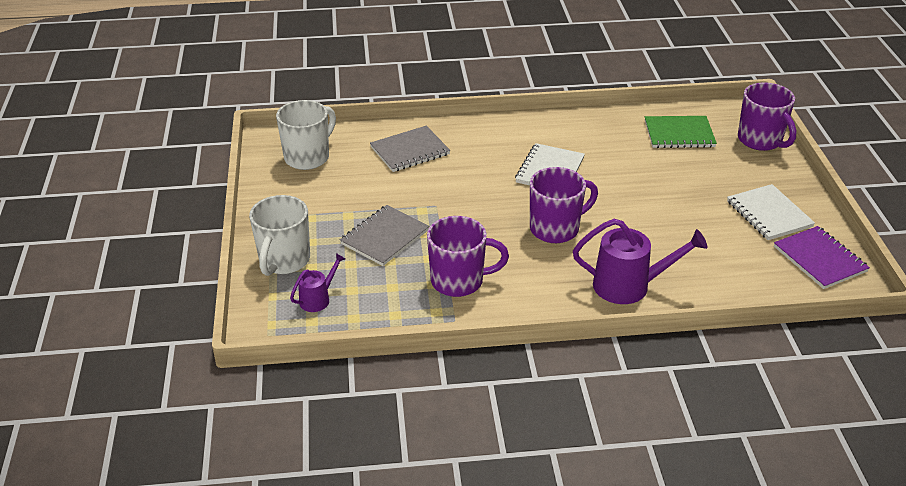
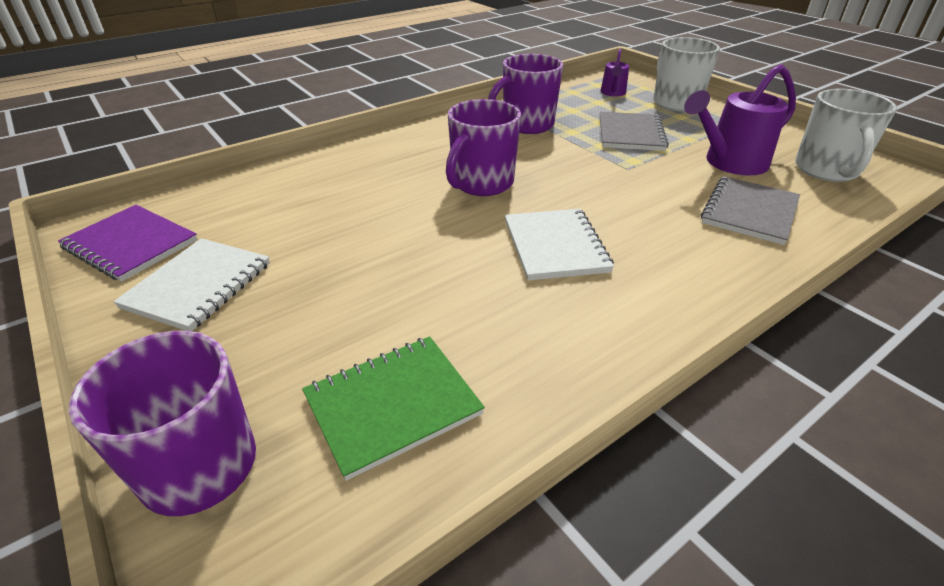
camera: 150 degrees right, 0 degrees up
purple watering can [573,219,707,304] -> purple watering can moved to [684,64,796,175]
white notebook [727,184,815,240] -> white notebook turned 75 degrees clockwise [113,238,270,331]

